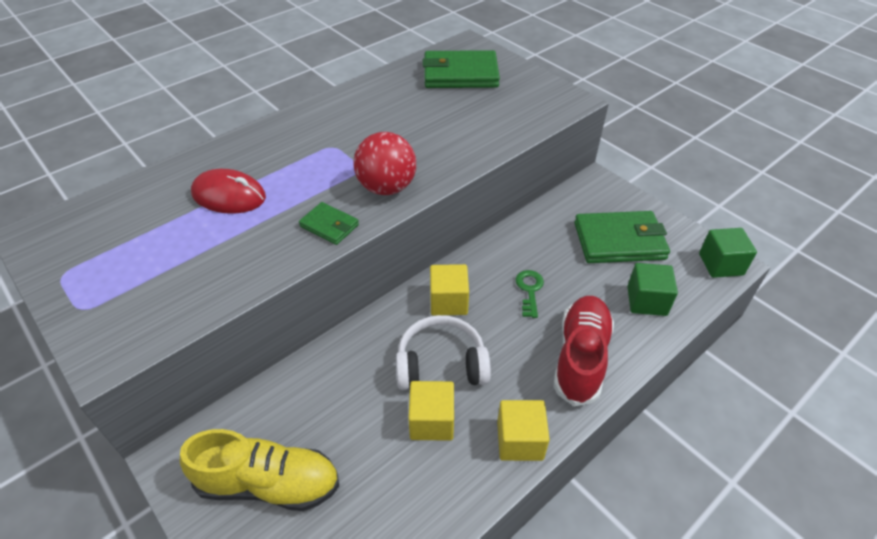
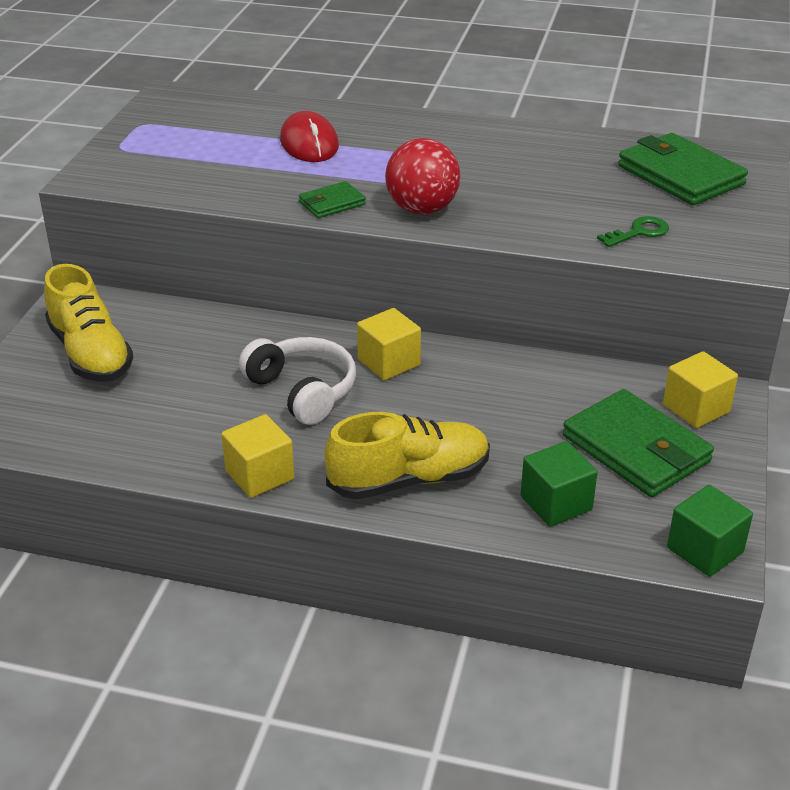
camera: 55 degrees right, 10 degrees down
green wallet [299,202,359,245] -> green wallet turned 60 degrees clockwise [299,181,366,218]
yellow cube [408,381,454,441] -> yellow cube moved to [663,351,738,428]
green key [516,270,544,318] -> green key moved to [597,216,669,247]
red shoe [553,296,614,406] -> yellow shoe [325,412,490,499]

